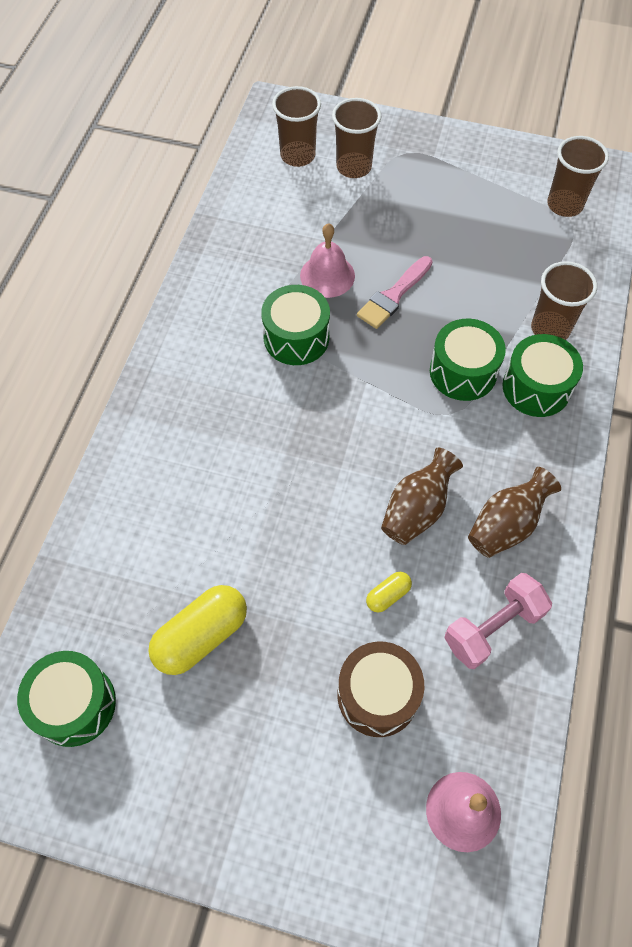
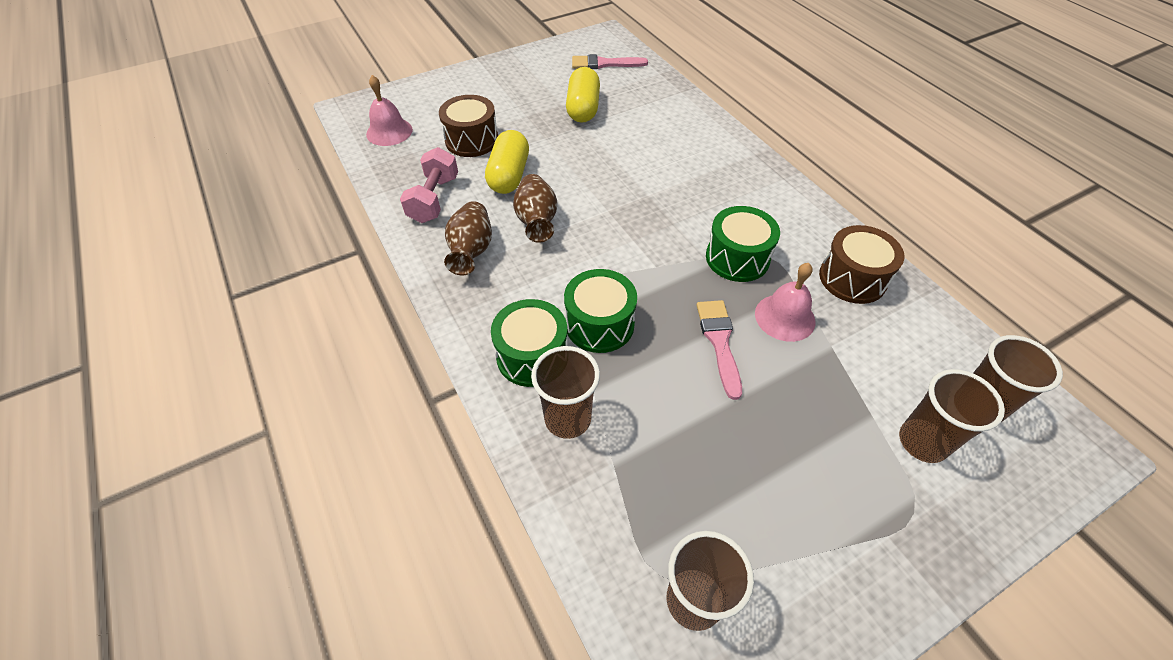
camera: 135 degrees right, 10 degrees down
green drum [17,651,116,747] -> pink brush [572,54,648,69]
yellow capsule [366,572,412,613] -> yellow capsule [485,130,529,194], size x2.03
none -> brown drum [819,225,904,304]

